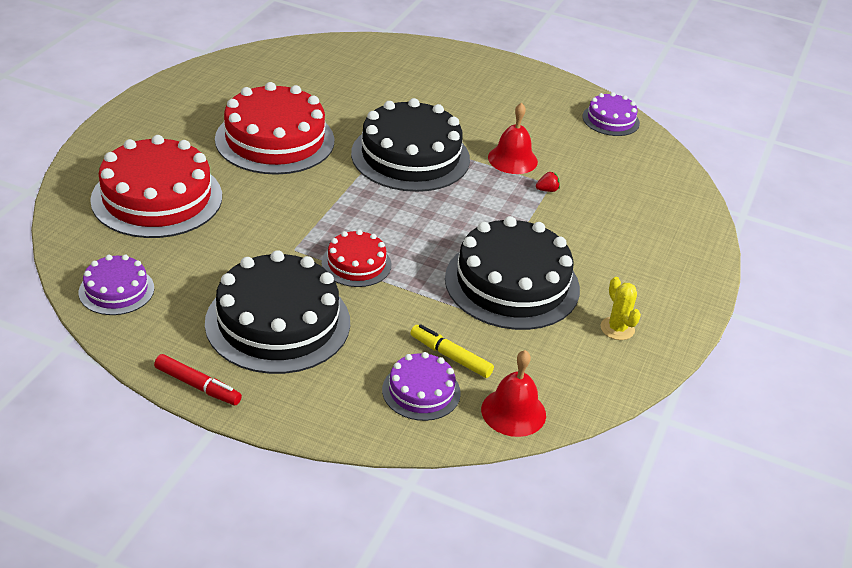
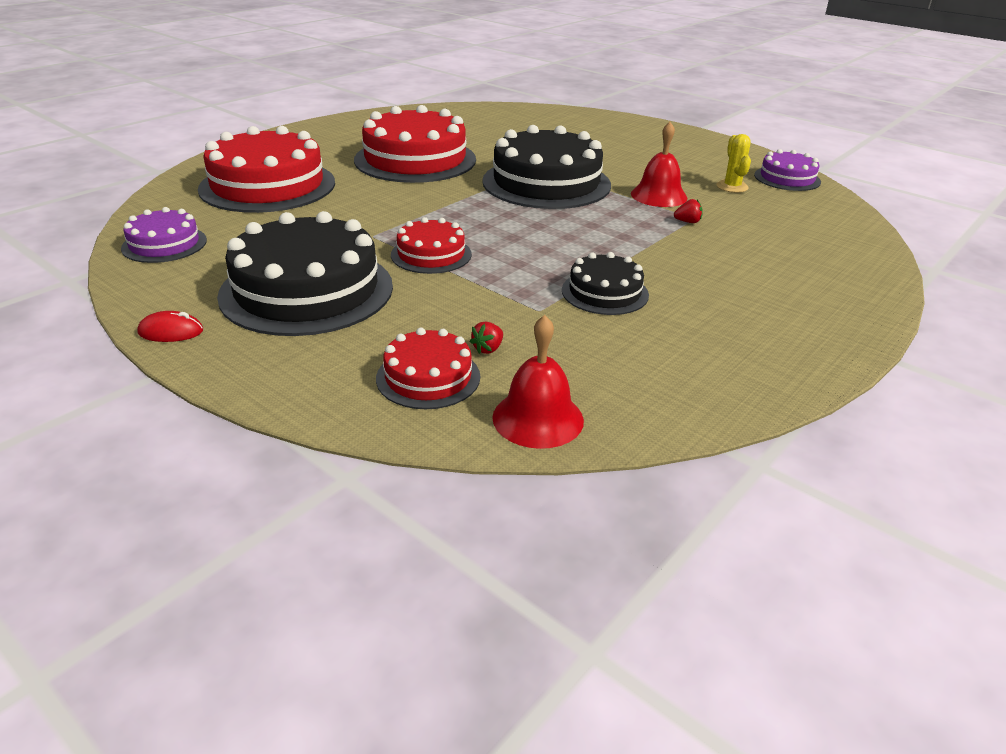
camera: 20 degrees right, 5 degrees down
red marker [154,354,242,405] -> red mouse [137,311,203,342]
purple cake [382,352,461,421] -> red cake [376,328,480,409]
yellow marker [410,324,494,378] -> red strawberry [470,322,503,354]
black cake [445,216,580,330] -> black cake [562,252,649,315], size x0.52
yellow cactus [600,277,641,340] -> yellow cactus moved to [716,134,751,193]

